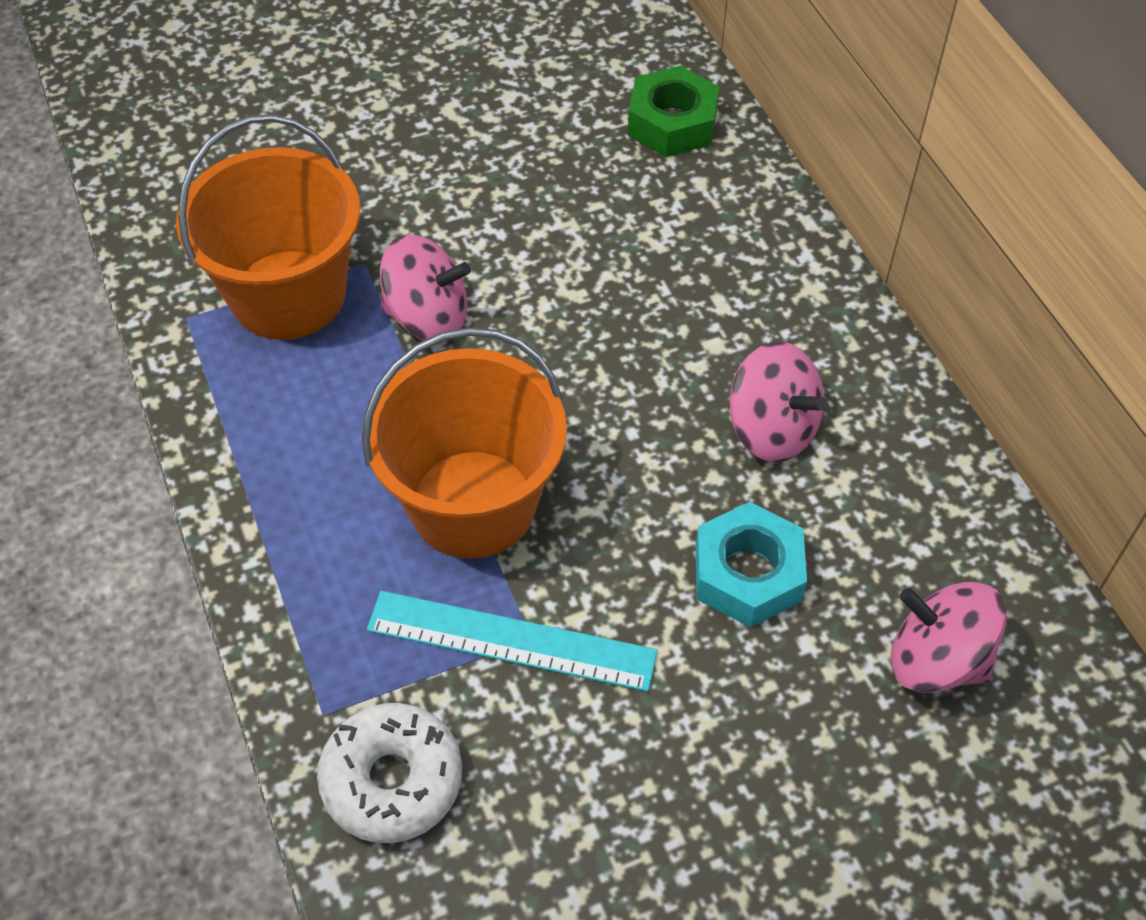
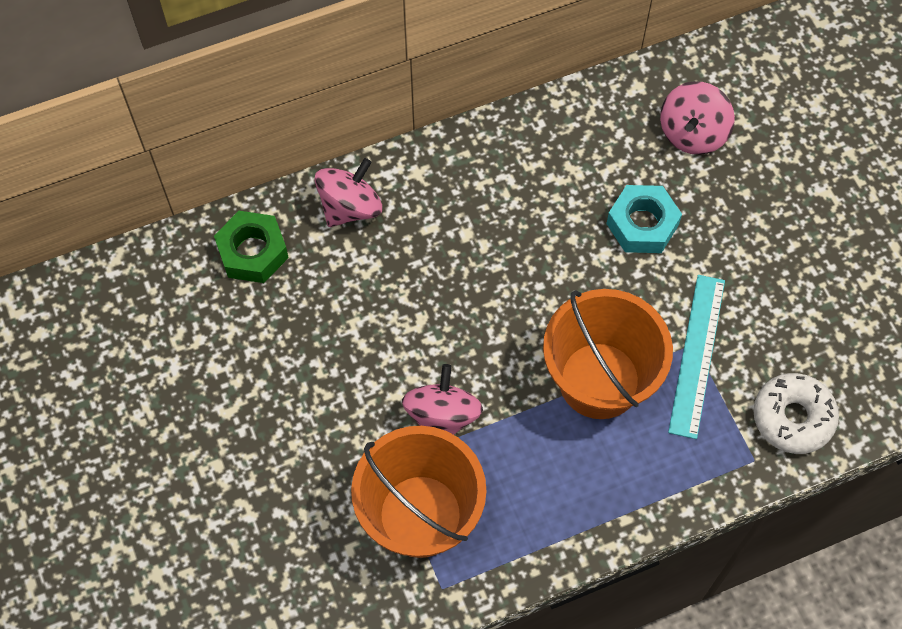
camera: 90 degrees left, 10 degrees up
pink spinning top [730,341,827,462] -> pink spinning top moved to [314,158,382,227]

